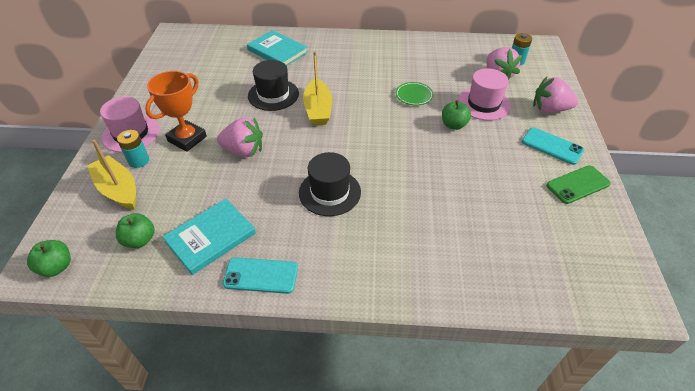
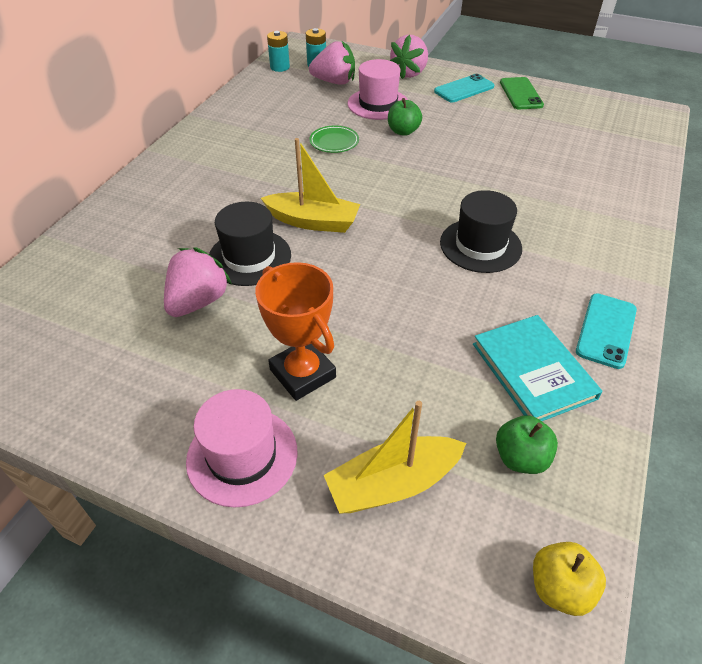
camera: 70 degrees left, 0 degrees up
green apple [27,240,71,277] -> yellow apple [533,542,606,616]
turquoise battery [117,130,149,168] -> turquoise battery moved to [267,31,290,72]
pink strawberry [217,117,263,157] -> pink strawberry moved to [164,248,232,317]
turquoise book [247,30,308,66] -> none

